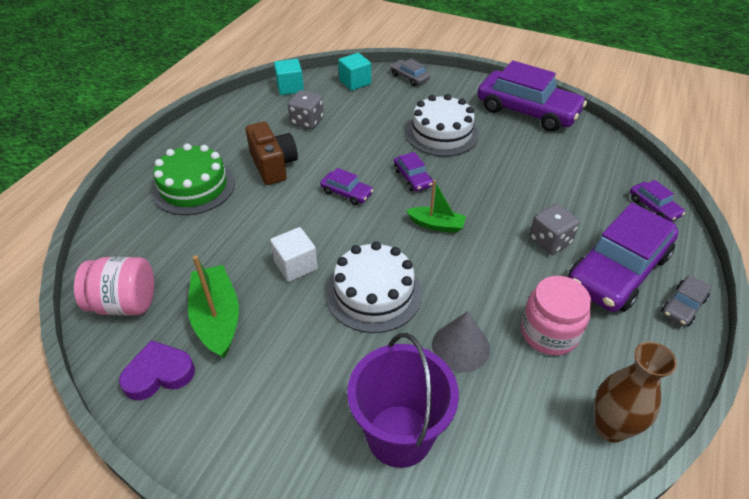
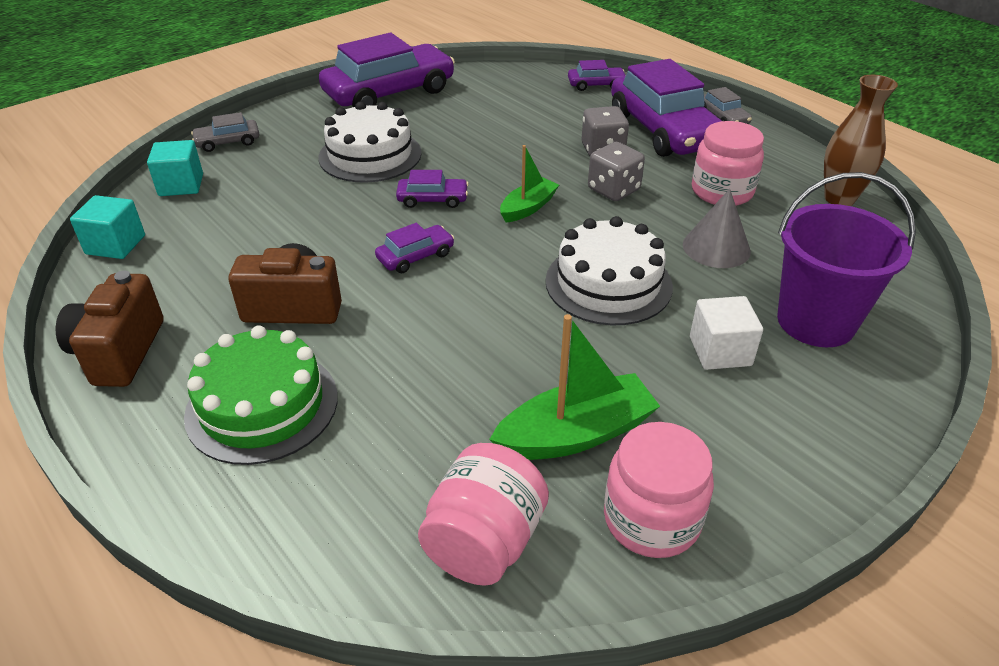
camera: 65 degrees left, 5 degrees down
purple heart [119,340,195,400] -> pink jar [604,422,714,558]
green boat [188,256,239,359] -> green boat turned 150 degrees clockwise [489,314,660,460]
white cube [270,227,318,282] -> white cube moved to [690,296,763,370]
grey dice [288,90,324,129] -> grey dice moved to [588,142,645,201]
none -> brown camera [56,270,164,387]

